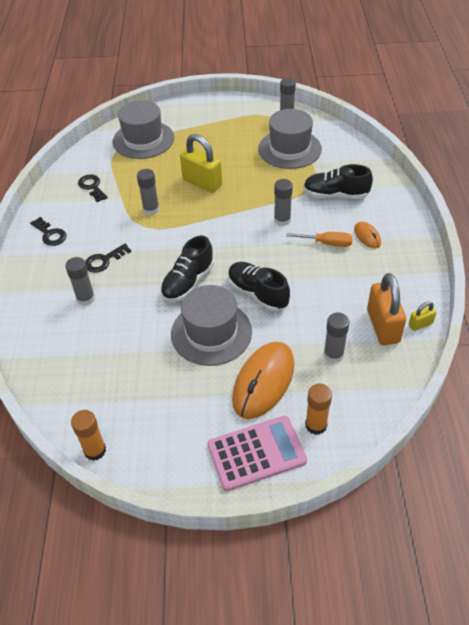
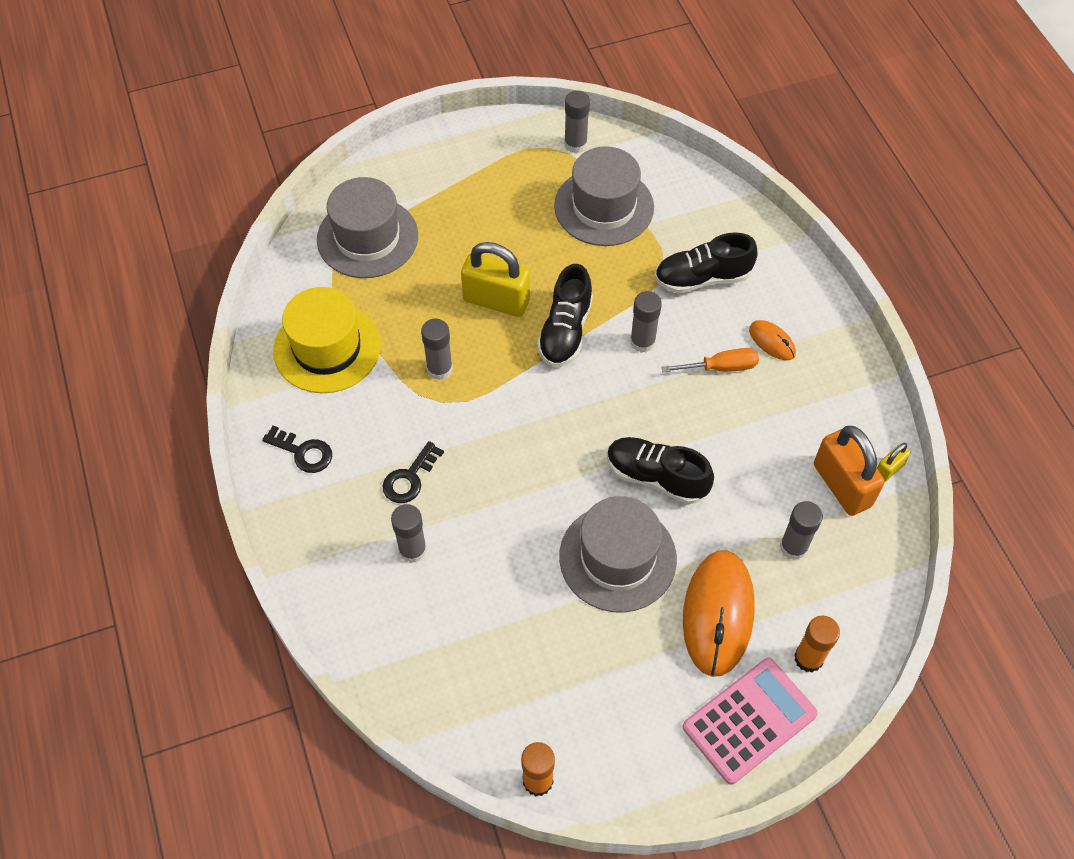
camera: 20 degrees left, 10 degrees up
black key [78,174,108,202] -> yellow hat [273,287,381,393]
black shoe [160,235,214,302] -> black shoe moved to [537,264,593,367]

